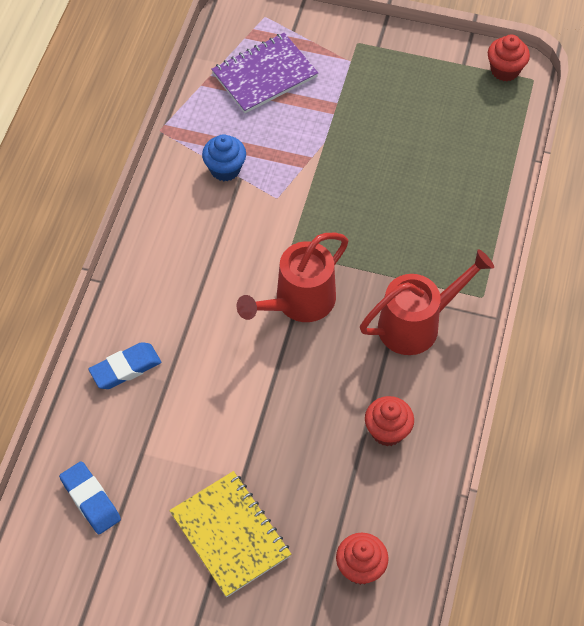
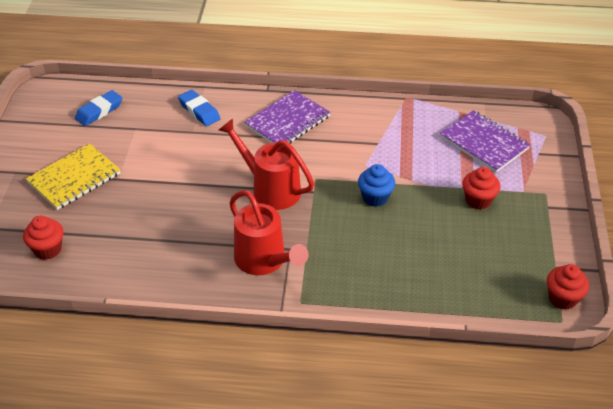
camera: 80 degrees right, 15 degrees down
blue cupcake [202,134,246,181] -> blue cupcake moved to [358,164,395,207]
red cupcake [365,396,414,446] -> red cupcake moved to [462,167,500,210]
none -> purple notebook [244,90,331,144]

